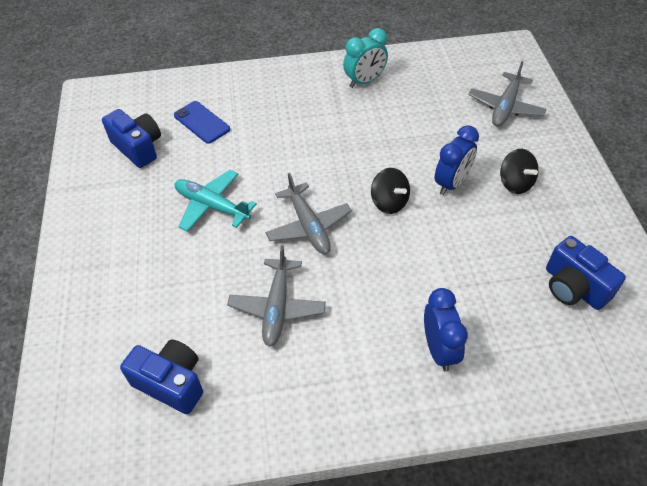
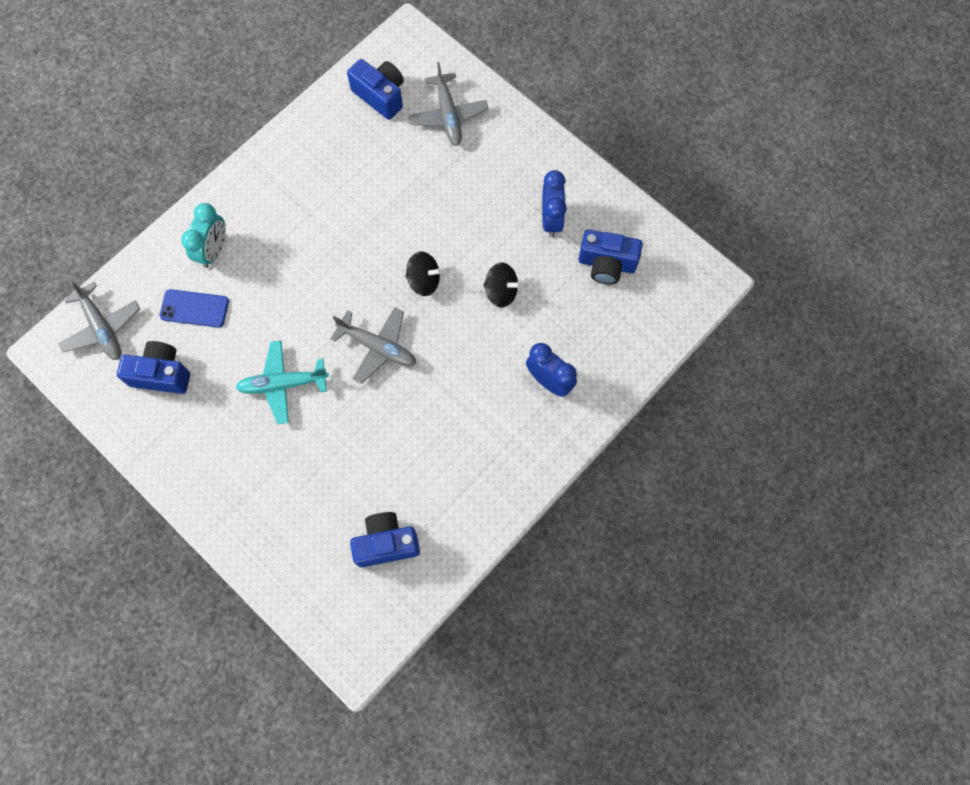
camera: 40 degrees left, 20 degrees up
grey plane [227,245,326,347] -> grey plane moved to [58,280,140,360]
turquoise clock [343,28,388,88] -> turquoise clock moved to [181,203,226,268]
blue clock [434,125,479,195] -> blue clock moved to [542,170,567,237]
black spinning top [500,149,539,194] -> black spinning top moved to [483,263,521,308]
none -> blue camera [347,59,404,120]

